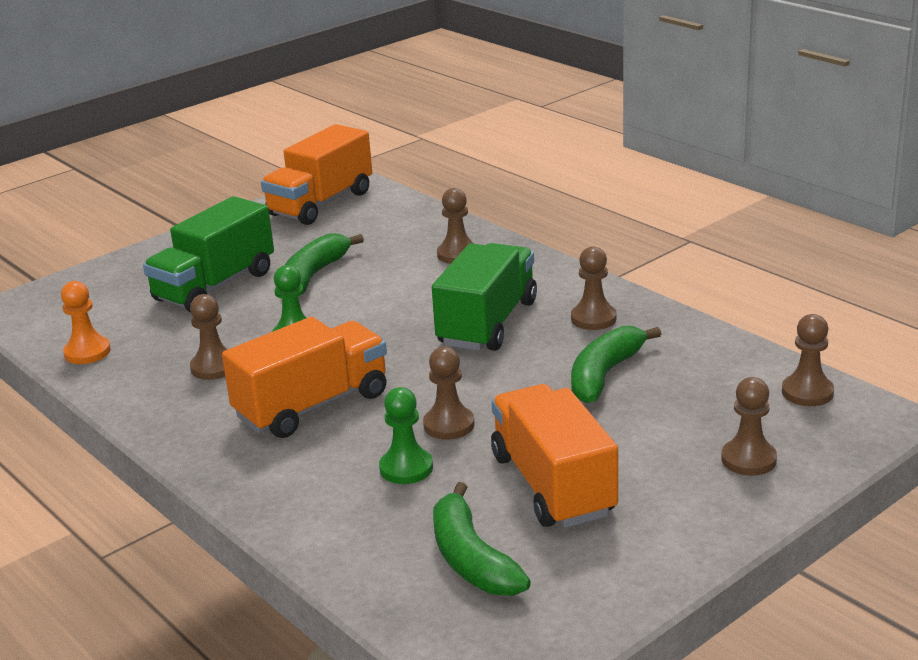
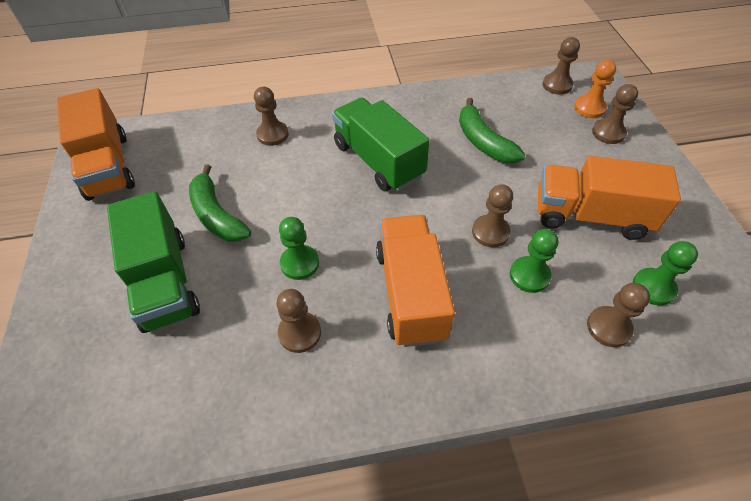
camera: 60 degrees left, 25 degrees up
orange pawn [61,281,111,364] -> orange pawn moved to [574,60,616,118]
green banana [433,482,531,596] -> green pawn [632,241,698,306]
brown pawn [571,246,617,330] -> brown pawn moved to [587,283,650,347]

